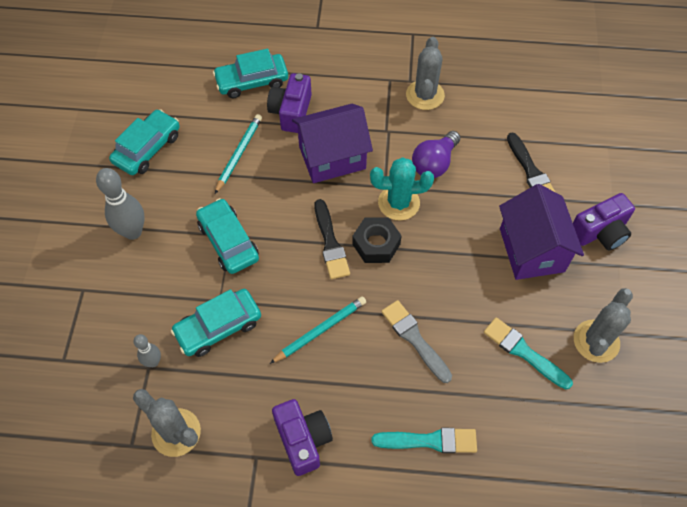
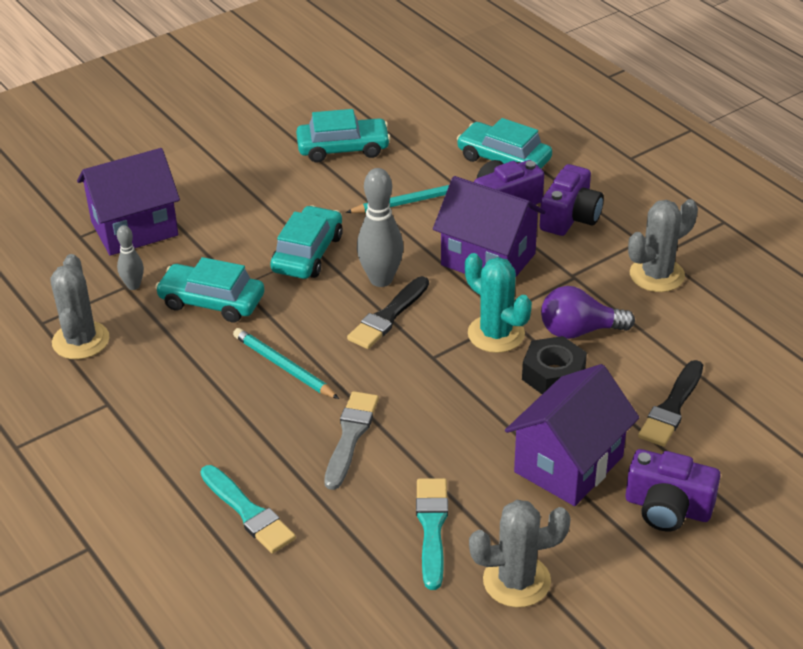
camera: 50 degrees right, 20 degrees down
grey bowling pin [96,168,145,240] -> grey bowling pin moved to [357,168,404,287]
turquoise pencil [270,296,366,364] -> turquoise pencil turned 150 degrees counterclockwise [233,328,339,399]
purple camera [272,399,333,476] -> purple camera moved to [540,164,604,236]
black nut [352,217,402,263] -> black nut moved to [522,336,587,394]
none -> purple house [77,148,180,256]

